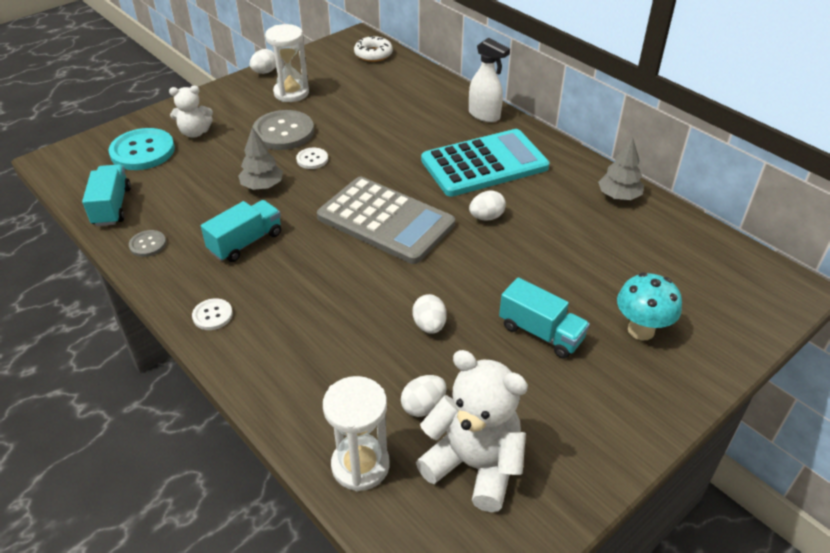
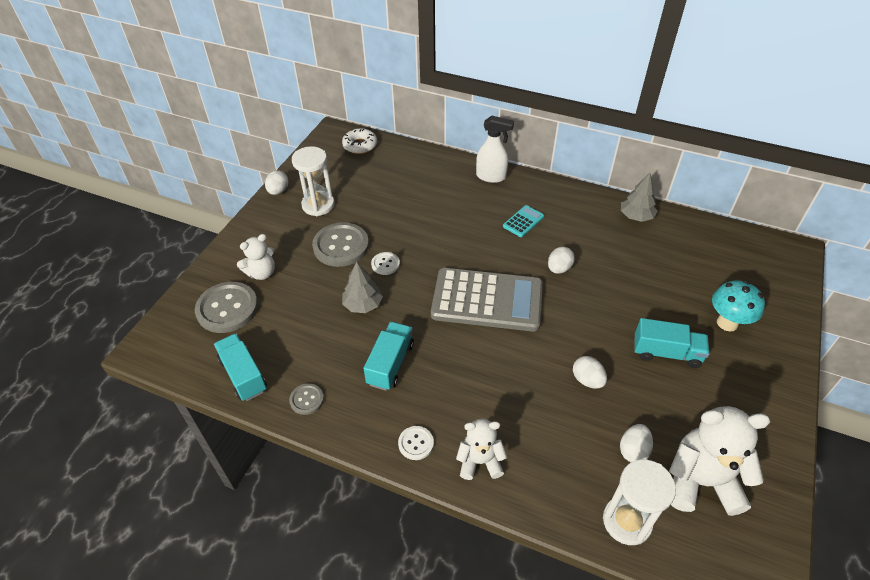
camera: 25 degrees left, 5 degrees up
turquoise button [108,128,175,170] -> grey button [195,282,258,333]
turquoise calculator [421,129,550,197] -> turquoise calculator [503,205,544,237], size x0.42
none -> white teddy bear [456,419,507,480]

